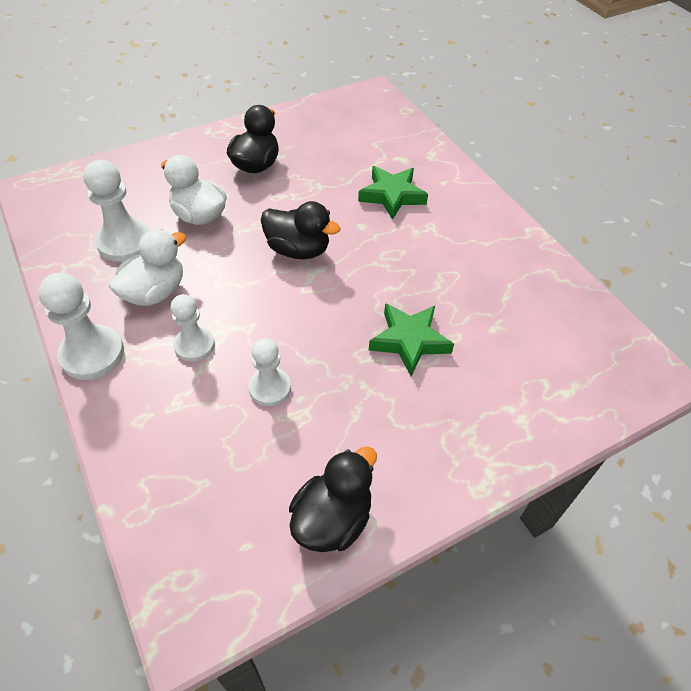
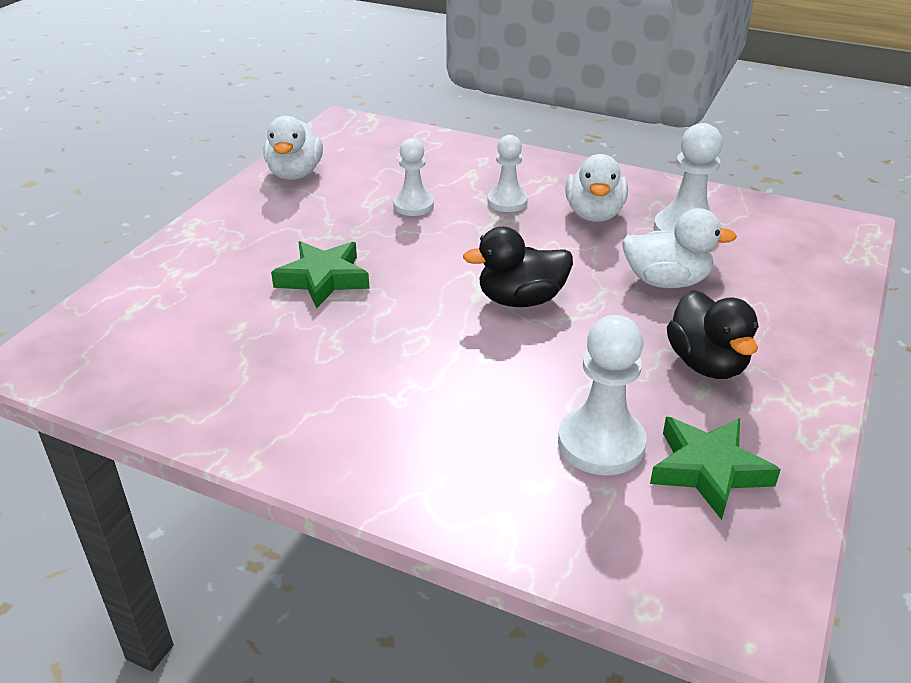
camera: 145 degrees right, 15 degrees down
white pawn [38,272,124,380] -> white pawn moved to [558,315,647,476]
black duck [289,446,377,552] -> white duck [263,116,323,180]
green star [358,166,428,220] -> green star moved to [650,417,781,520]

